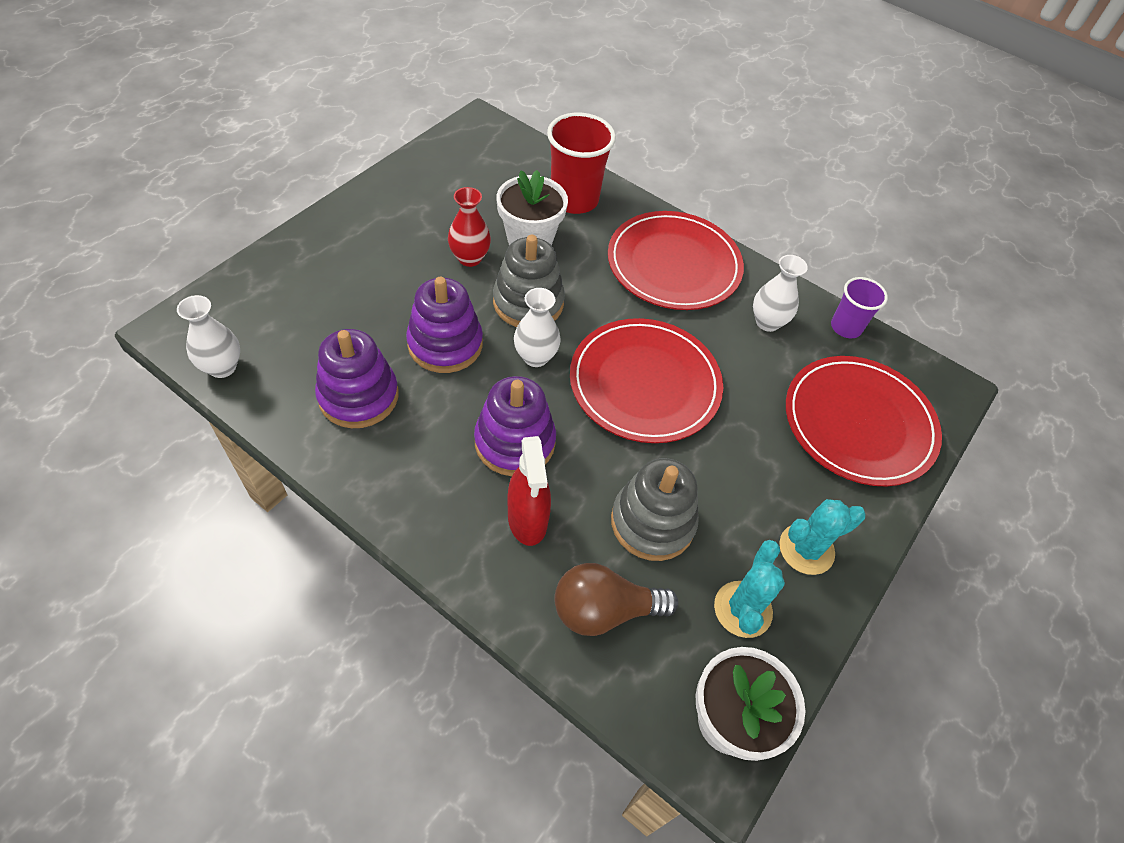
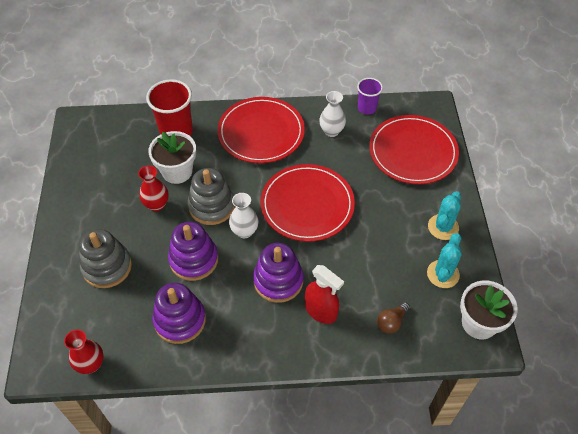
camera: 35 degrees left, 0 degrees up
white vase [177,295,240,378] -> red vase [64,329,104,374]
brown light bulb [555,563,678,636] -> brown light bulb [377,302,410,334], size x0.61
grey stacking toy [611,458,699,561] -> grey stacking toy moved to [79,229,132,288]
turquoise cactus [714,540,785,638] -> turquoise cactus turned 45 degrees clockwise [427,233,462,288]

